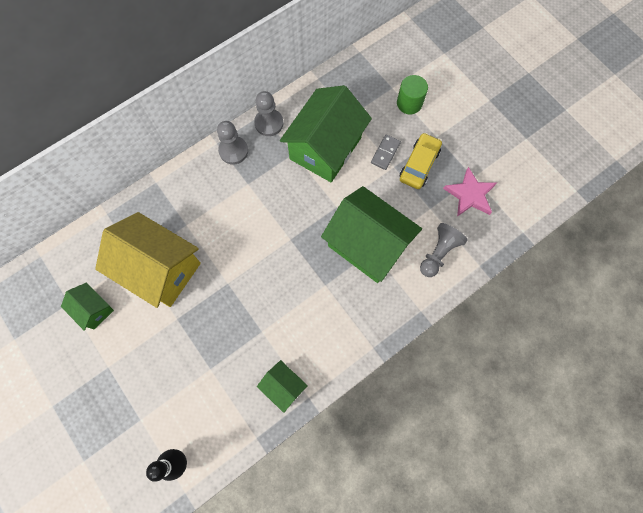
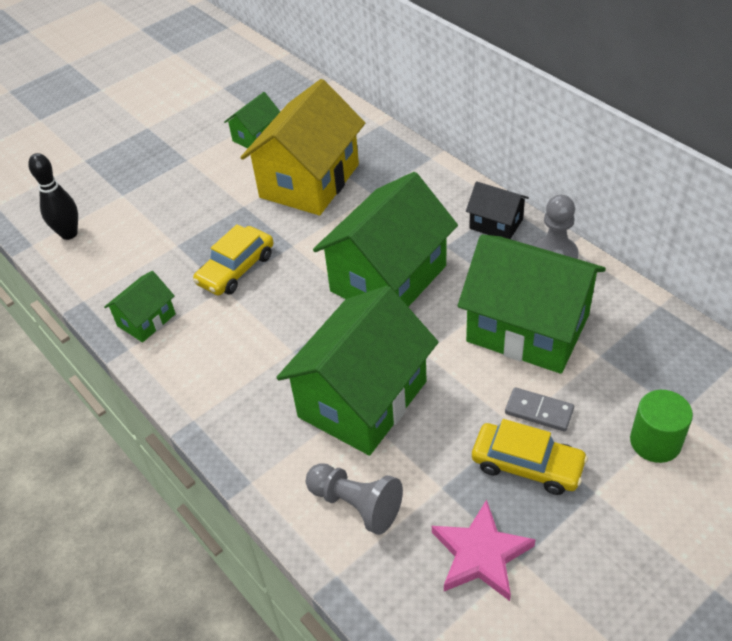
camera: 90 degrees right, 25 degrees down
grey pawn [217,121,248,164] -> black house [466,181,529,239]
none -> yellow car [193,224,274,296]
none -> green house [313,172,458,307]

